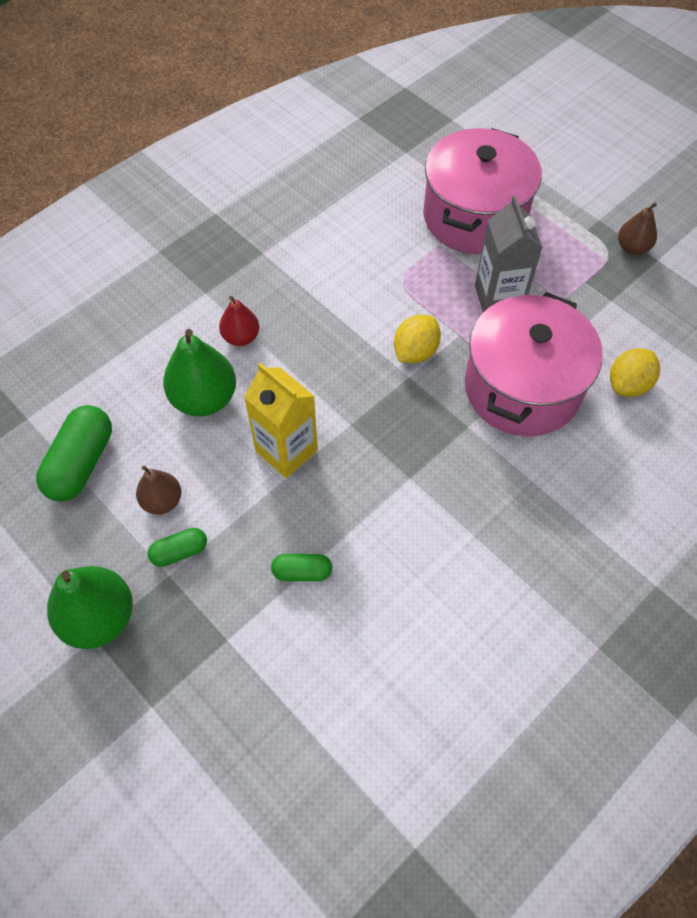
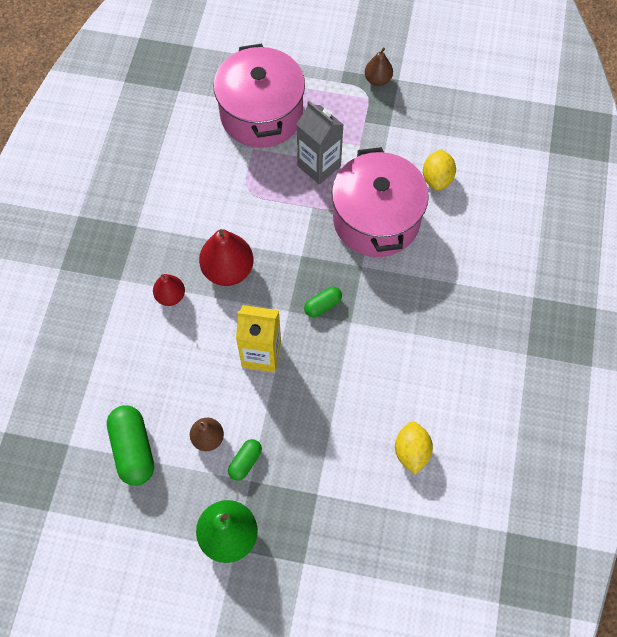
camera: 35 degrees left, 5 degrees up
green pear [163,329,236,416] -> none
green capsule [271,554,332,581] -> green capsule moved to [304,287,342,317]
yellow lemon [394,315,441,363] -> yellow lemon moved to [395,421,433,475]
none -> red pear [199,229,254,286]

